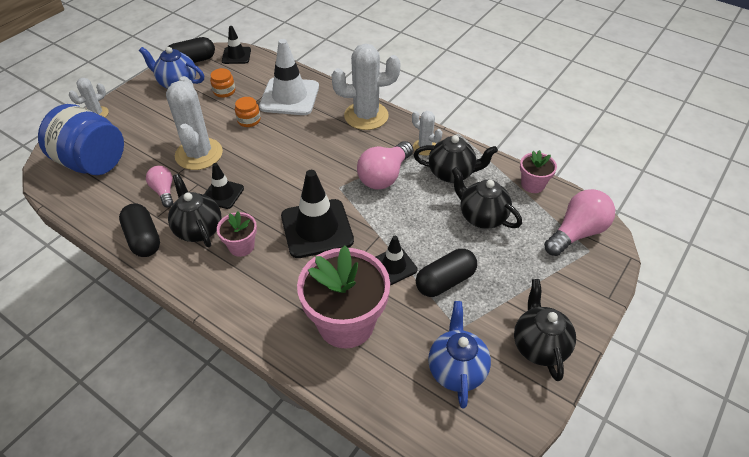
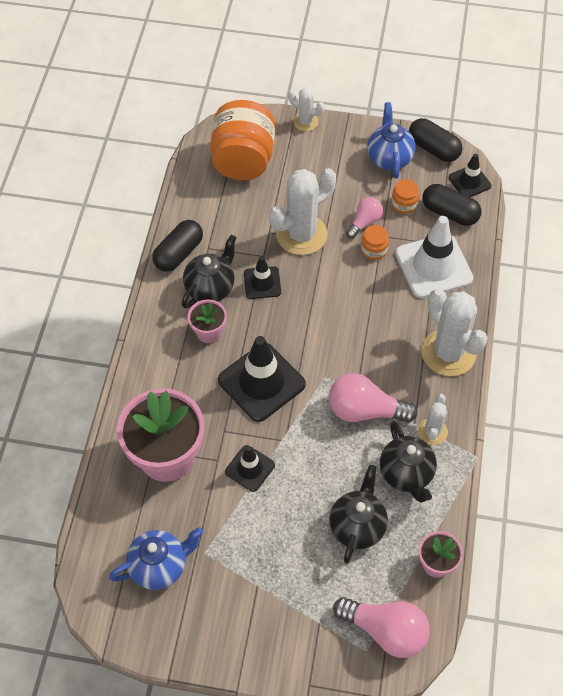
camera: 65 degrees right, 10 degrees up
blue jar [38,104,124,175] -> orange jar [210,100,275,180]
pink light bulb [146,166,173,207] -> pink light bulb moved to [346,197,383,238]
black capsule [416,249,477,297] -> black capsule moved to [422,184,481,226]
black teapot [514,279,576,381] -> none

